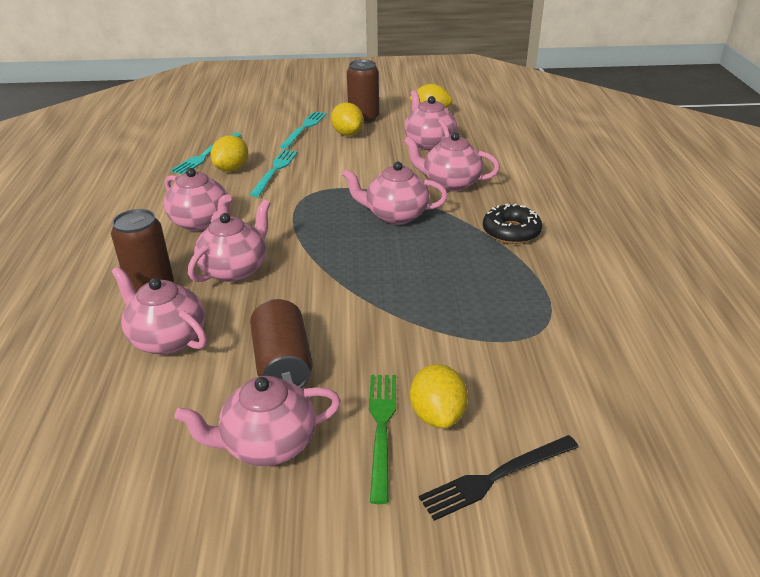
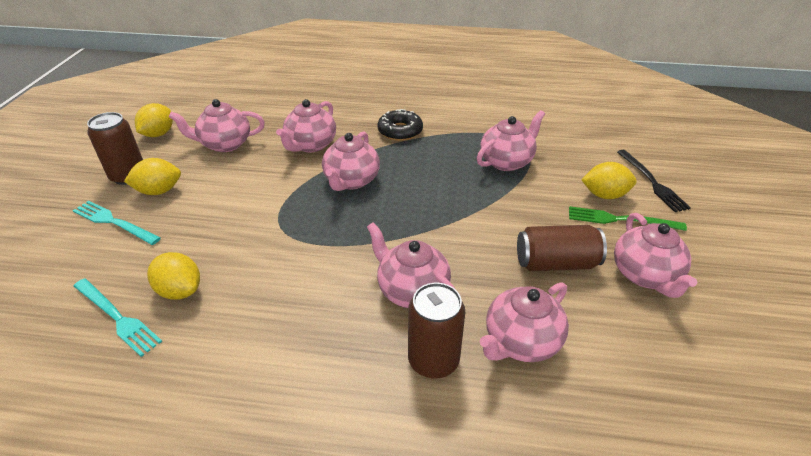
camera: 80 degrees left, 5 degrees up
pink teapot [164,168,232,231] -> pink teapot moved to [477,110,545,171]
turquoise fork [250,150,298,197] -> none

